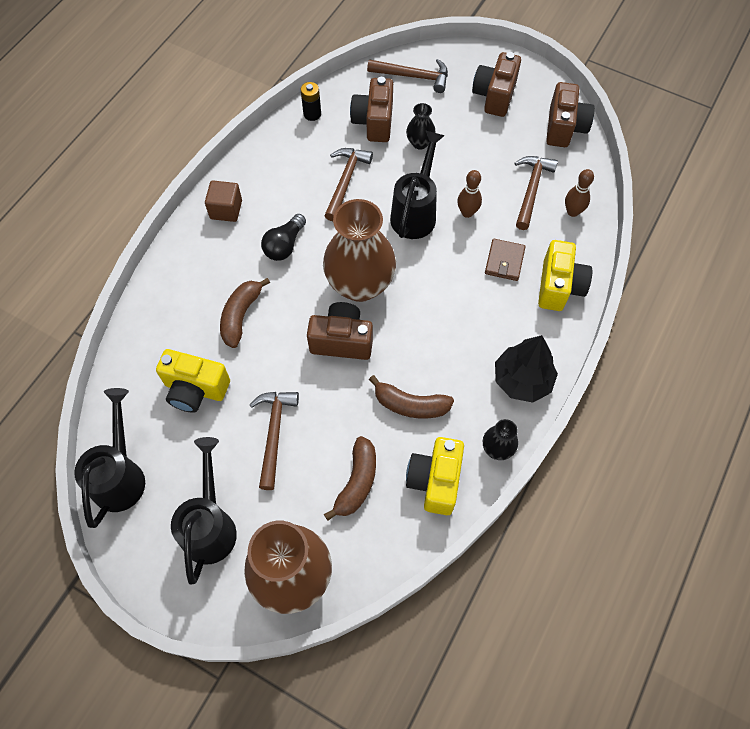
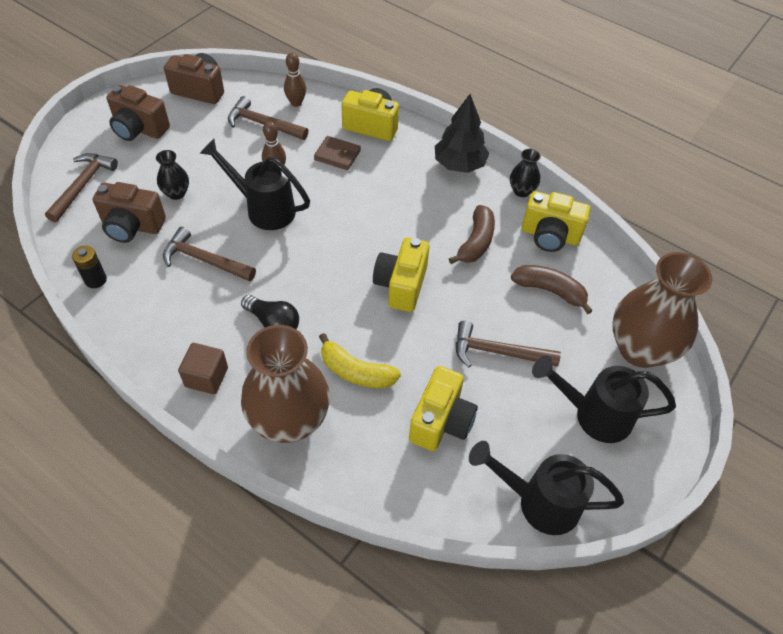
camera: 85 degrees left, 10 degrees down
brown banana [220,278,270,348] -> yellow banana [319,333,401,388]
brown camera [307,302,373,360] -> yellow camera [373,237,429,312]
brown vase [323,199,396,302] -> brown vase moved to [241,325,330,443]

